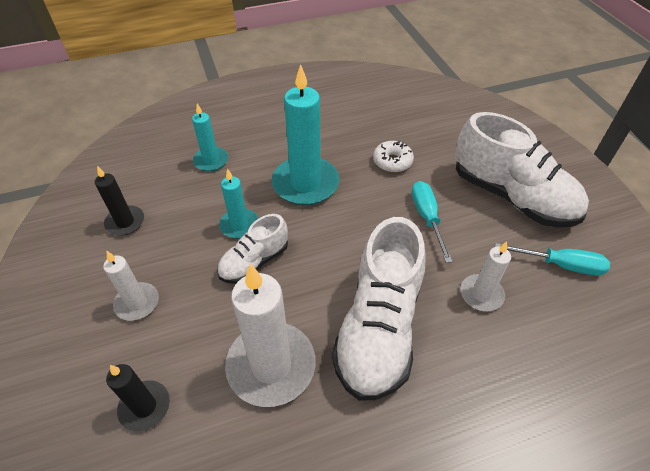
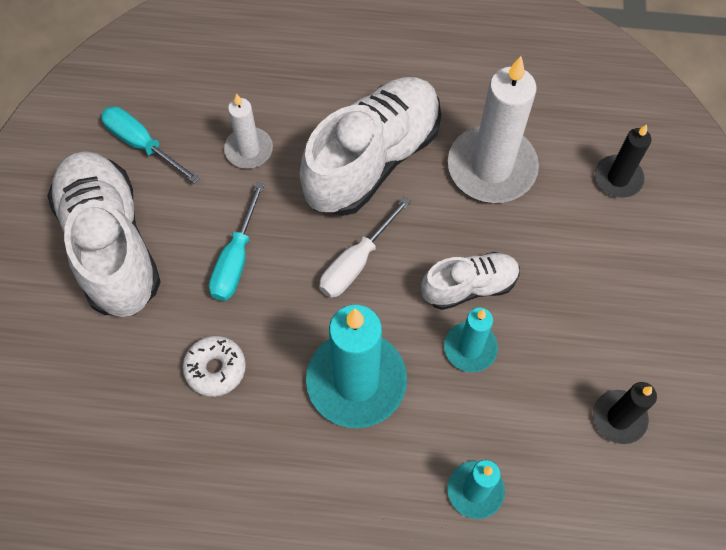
camera: 155 degrees left, 15 degrees up
white candle [103,251,159,321] -> none
none -> white screwdriver [319,197,411,298]

